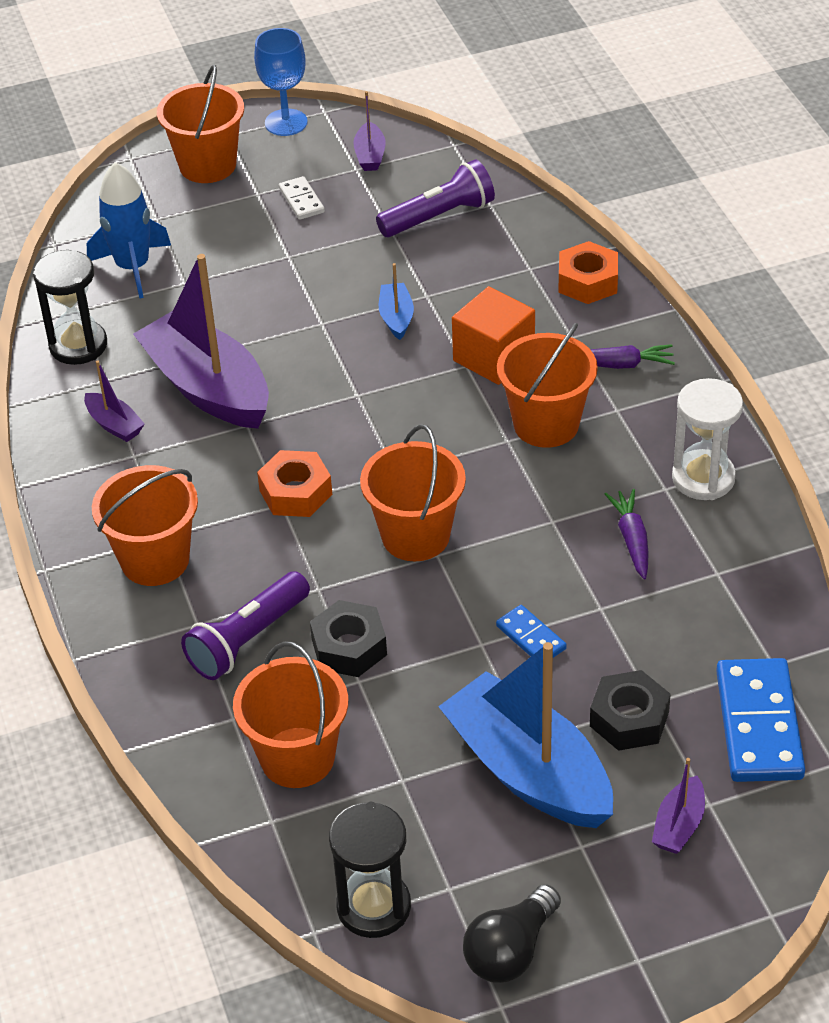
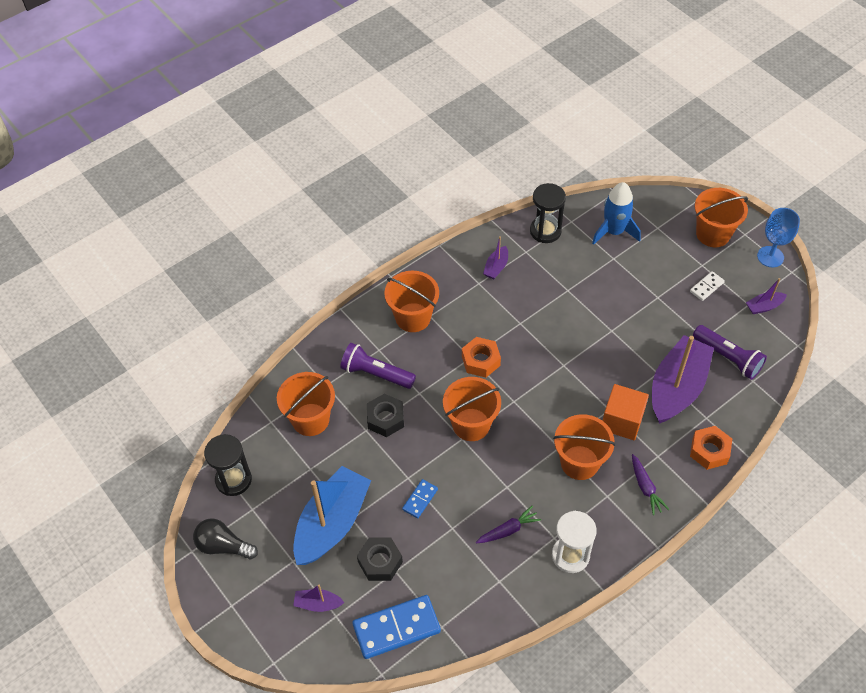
camera: 70 degrees right, 10 degrees up
purple boat [133,254,269,429] -> purple boat moved to [652,335,714,424]
blue boat [379,263,414,340] -> none

